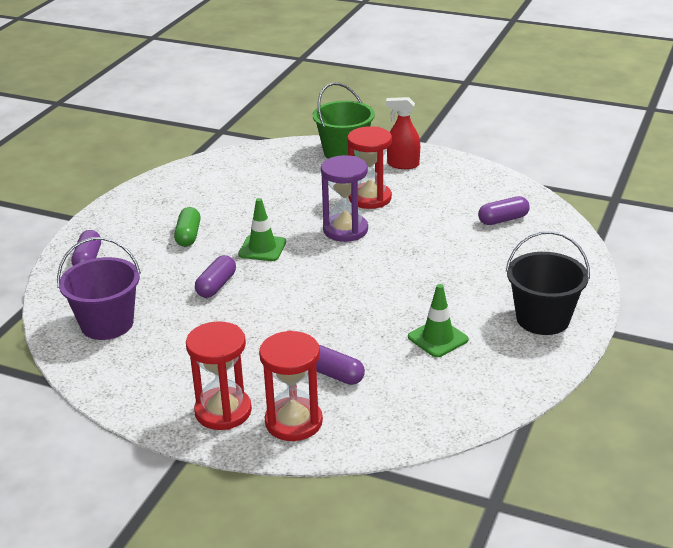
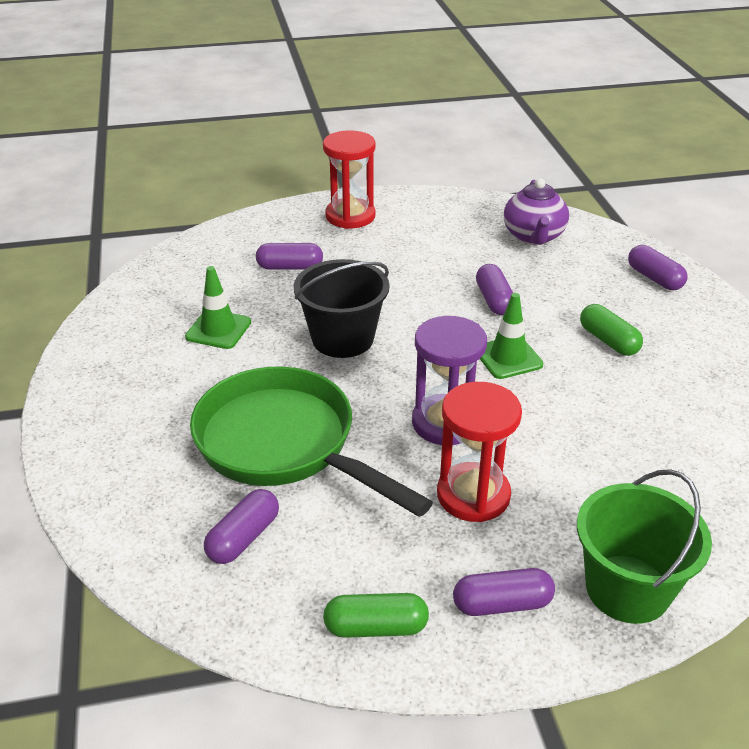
camera: 145 degrees right, 5 degrees up
purple bucket [57,237,141,340] -> purple teapot [504,178,569,245]
red hourglass [259,330,323,441] -> none
red spray bottle [386,97,420,169] -> purple capsule [453,568,555,616]
black bucket [505,231,590,335] -> black bucket moved to [294,259,390,358]
none -> green pan [190,366,433,517]
none -> green capsule [323,593,429,638]

